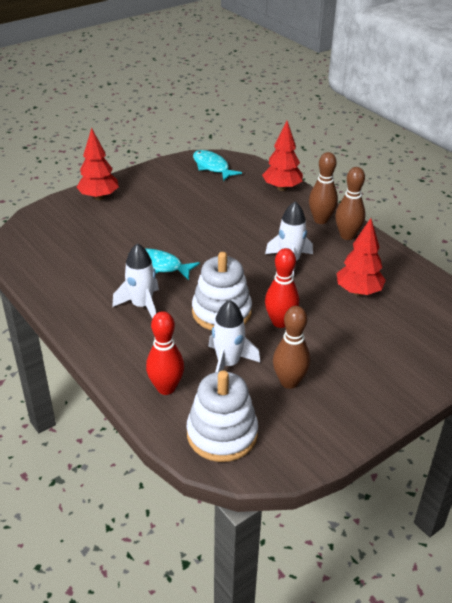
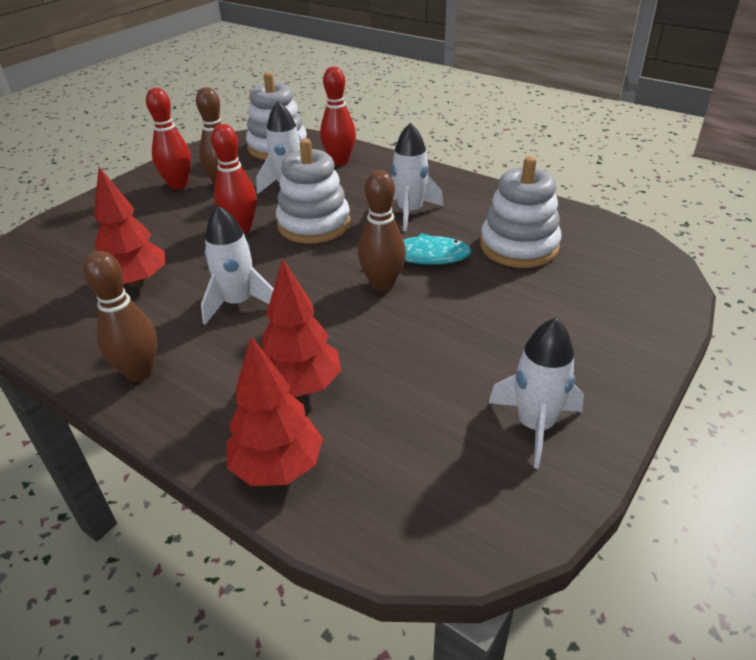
camera: 165 degrees right, 0 degrees up
red tree [76,128,119,200] -> red tree moved to [262,259,341,398]
turquoise fish [193,150,242,181] -> none
brown bowling pin [309,152,338,224] -> brown bowling pin moved to [358,170,406,291]
none -> red bowling pin [146,88,191,189]
none -> white stacking toy [480,156,561,268]
none -> white rocket [489,318,584,469]

